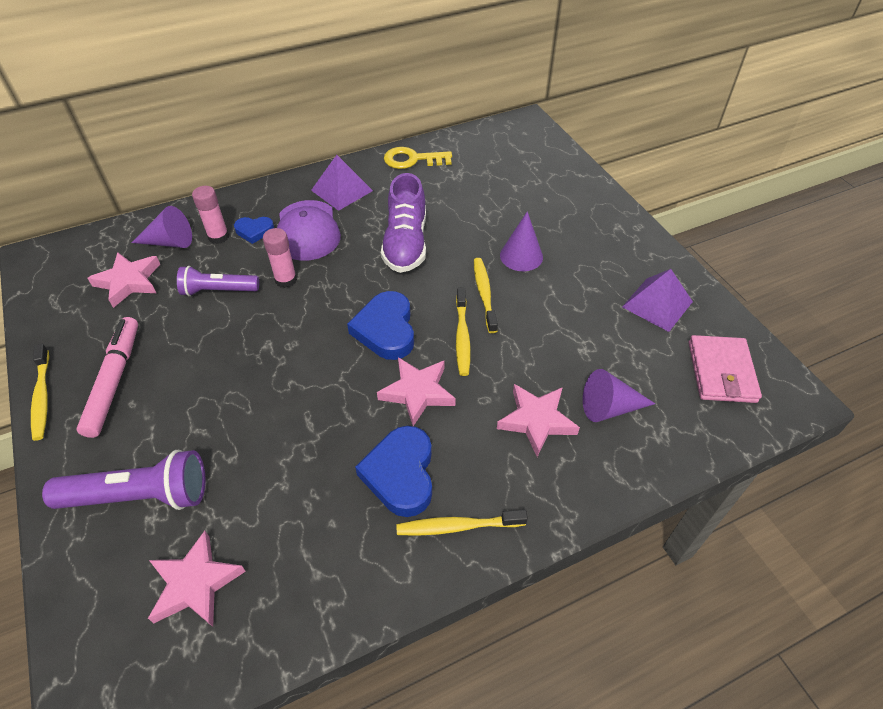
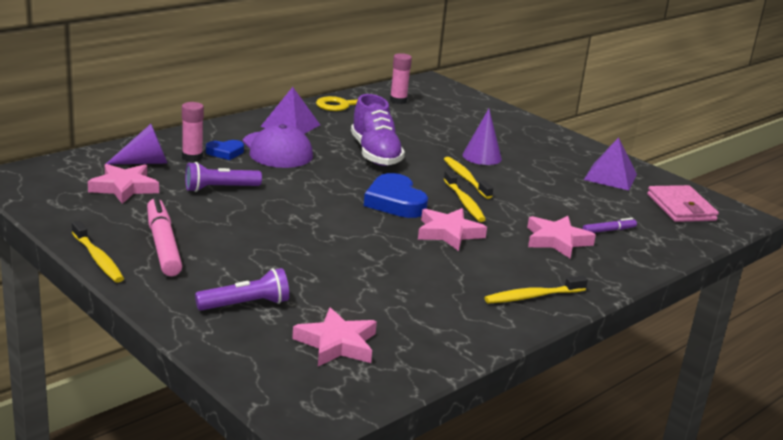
camera: 20 degrees left, 25 degrees down
purple flashlight [42,450,205,510] -> purple flashlight [195,268,289,311], size x0.66
pink glue stick [263,228,297,288] -> pink glue stick moved to [390,53,412,104]
blue heart [355,426,432,517] -> none
purple cone [583,369,655,422] -> purple marker [583,218,637,233]

